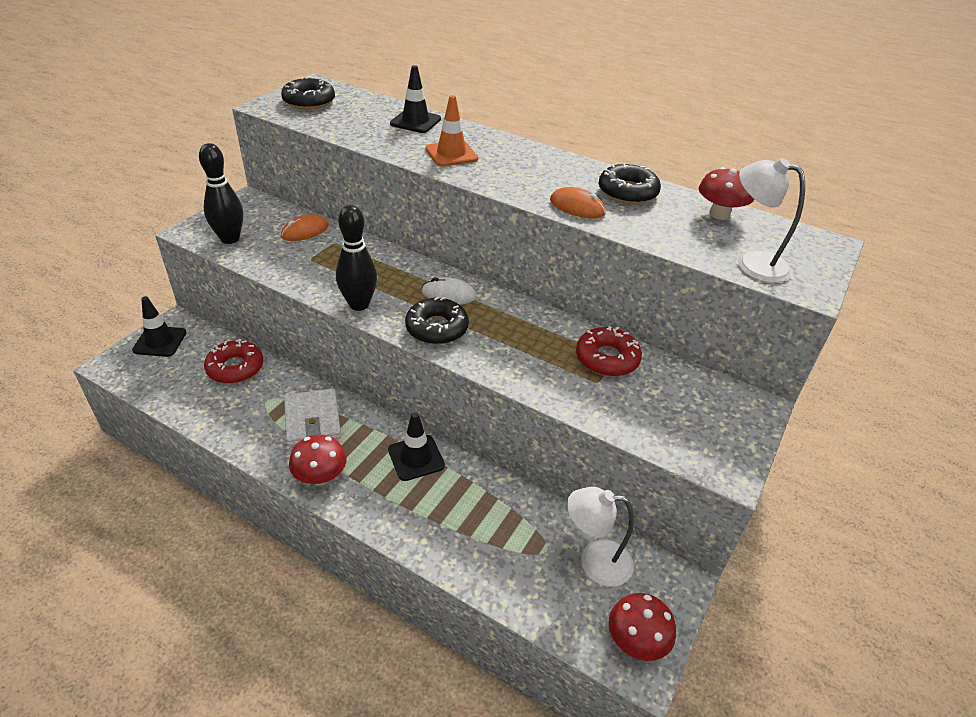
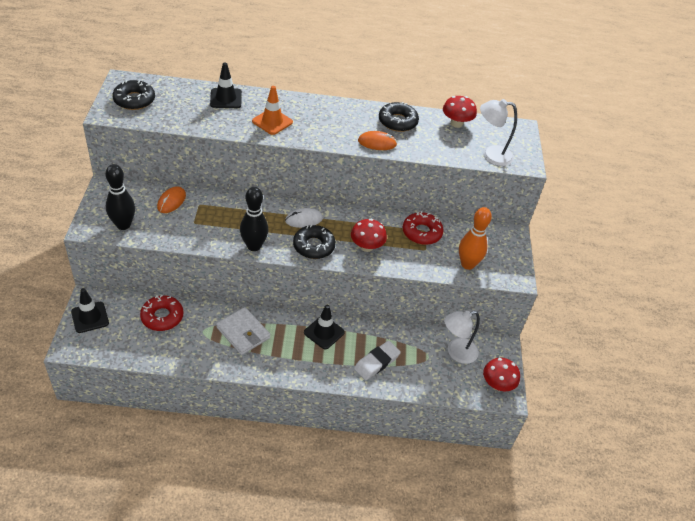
camera: 30 degrees left, 5 degrees up
red mushroom [289,435,347,486] -> red mushroom moved to [351,219,387,252]
none -> white eraser [354,341,401,380]
none -> orange bowling pin [459,207,492,270]

